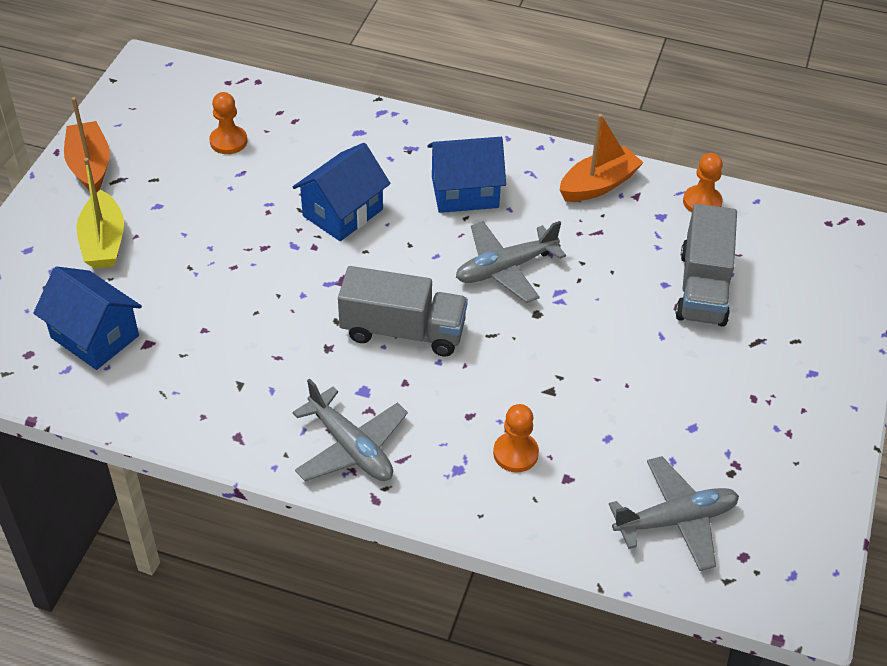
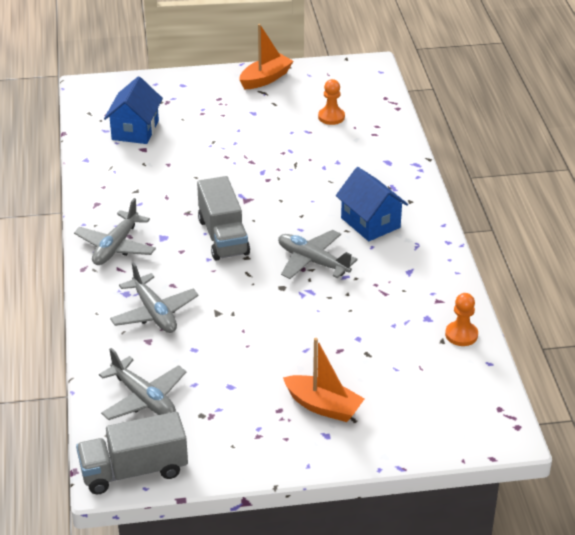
camera: 65 degrees right, 10 degrees down
yellow boat [76,158,124,269] -> none
blue house [293,143,390,241] -> none
orange pawn [493,404,539,472] -> grey plane [110,262,199,333]
orange boat [560,114,644,202] -> orange boat moved to [283,338,365,422]
grey truck [675,204,737,327] -> grey truck moved to [76,412,188,494]

